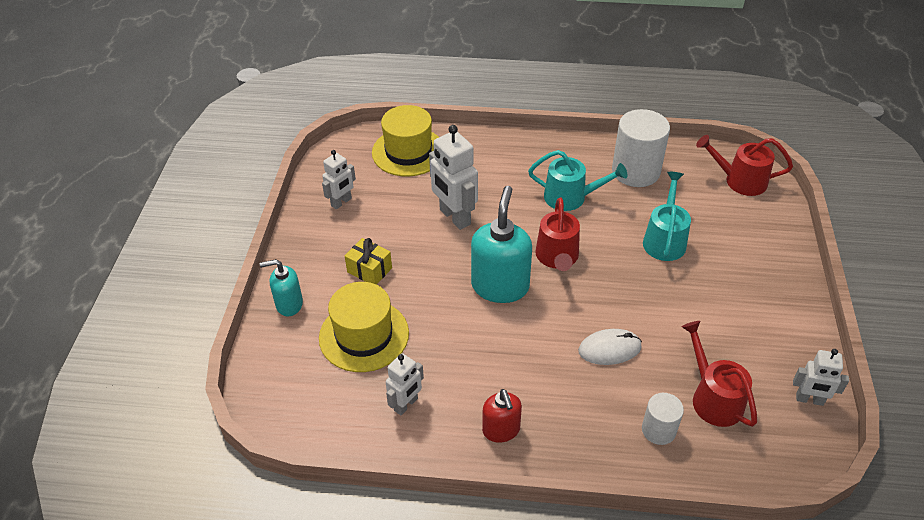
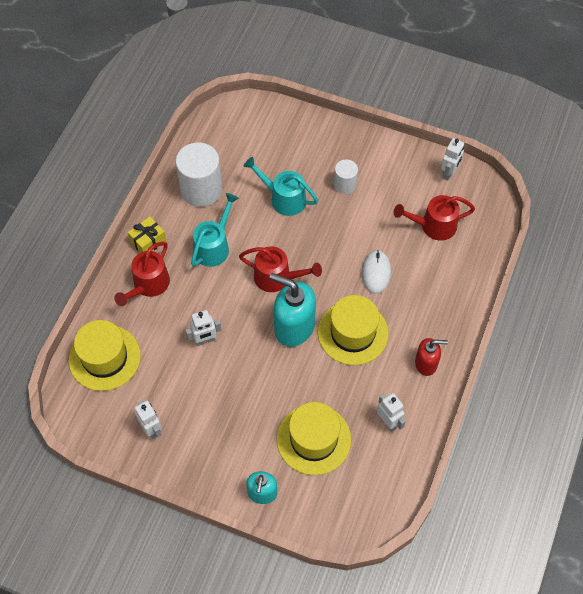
camera: 75 degrees left, 15 degrees up
yellow gift [345,238,392,285] -> yellow gift moved to [128,217,166,253]
white robot [429,125,478,230] -> white robot [186,310,221,346], size x0.60
white cylinder [642,393,684,445] -> white cylinder moved to [334,159,358,194]
red watering can [696,135,793,196] -> red watering can moved to [114,242,170,306]
none -> yellow hat [318,295,389,365]

